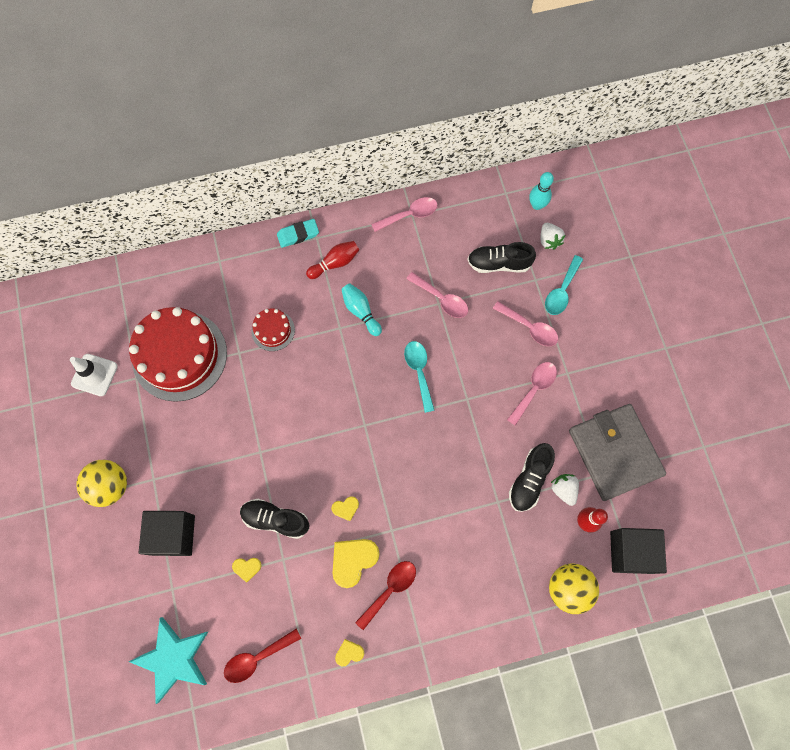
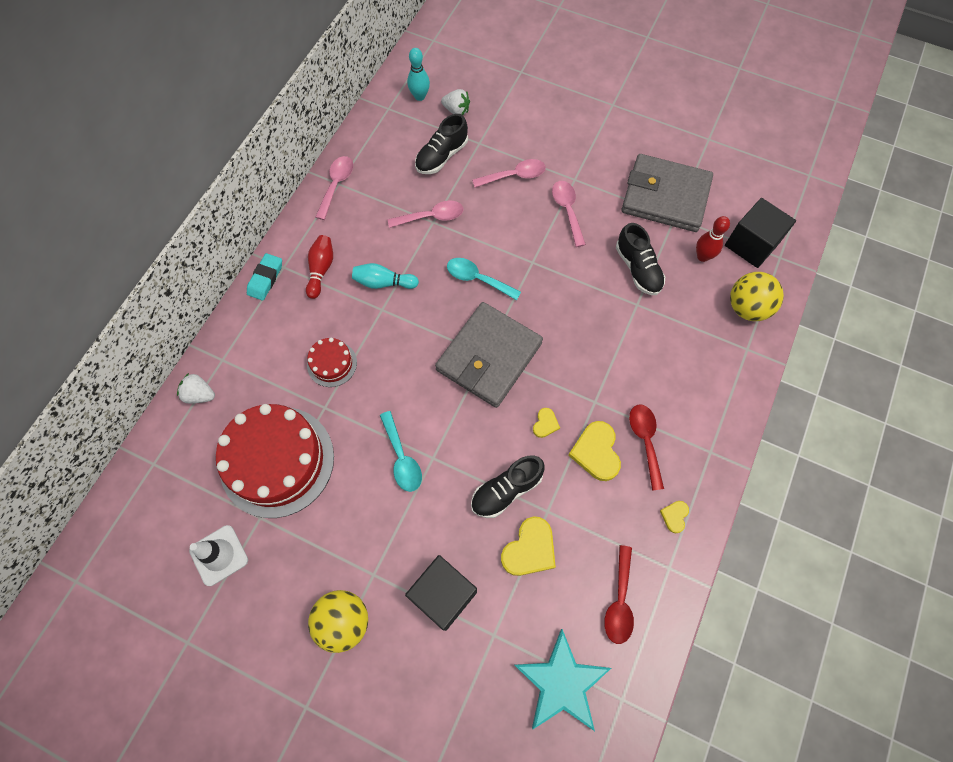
camera: 50 degrees left, 5 degrees down
yellow heart [232,558,262,582] -> yellow heart [501,516,556,576], size x1.89
turquoise spoon [545,255,583,315] -> turquoise spoon moved to [380,411,422,492]
white strawberry [551,474,579,506] -> white strawberry moved to [177,373,215,403]
none -> grey wallet [435,302,543,408]

